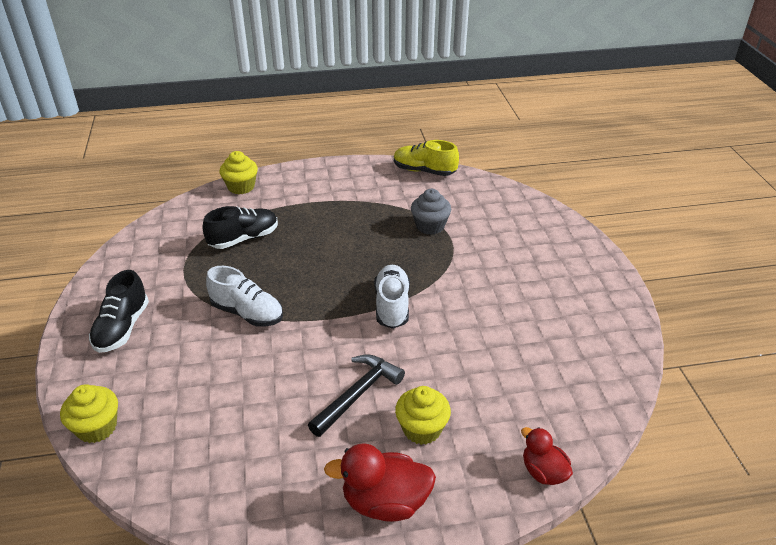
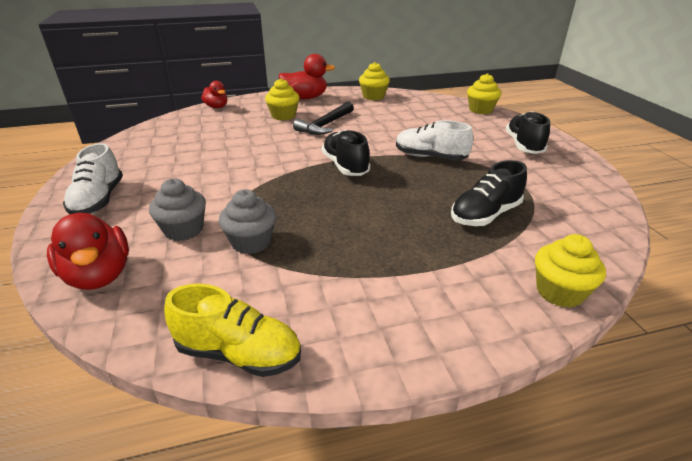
camera: 175 degrees right, 5 degrees down
white shoe [374,265,410,329] -> white shoe moved to [63,143,123,214]
none -> red duck [47,213,129,290]
none -> grey cupcake [149,179,206,241]
none -> black shoe [321,130,370,176]
none -> yellow cupcake [359,62,390,100]

